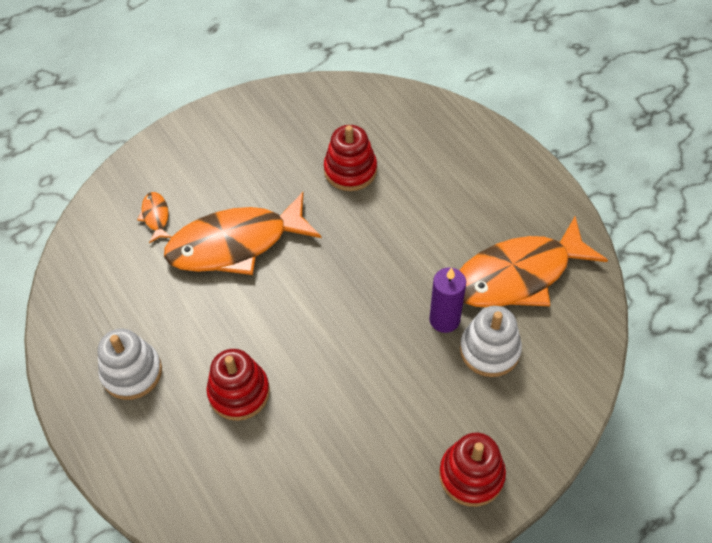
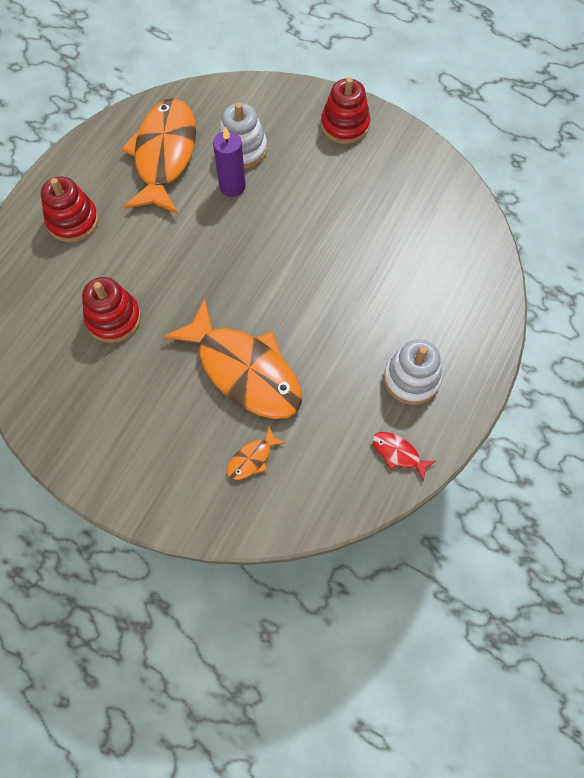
camera: 120 degrees left, 10 degrees up
red stacking toy [206,349,270,421] -> red stacking toy moved to [41,176,99,242]
orange fish [459,216,608,307] -> orange fish turned 120 degrees counterclockwise [121,98,196,214]
none -> red fish [372,432,436,481]

